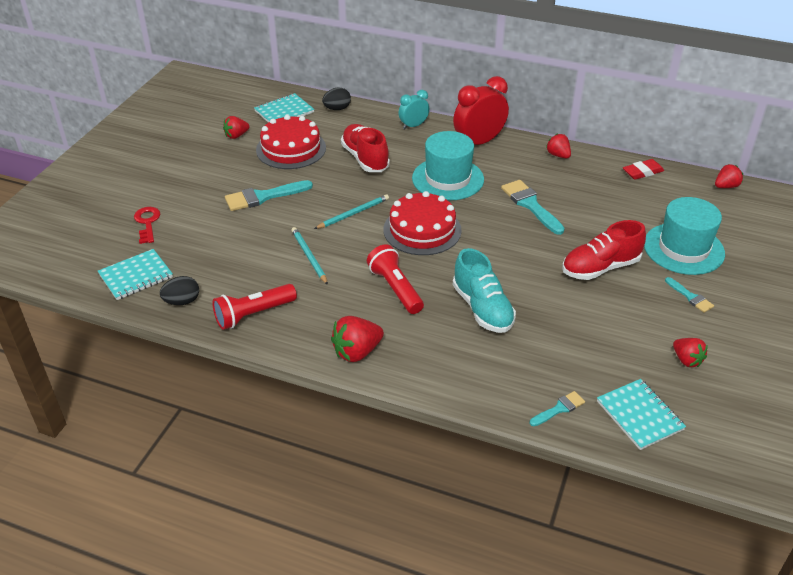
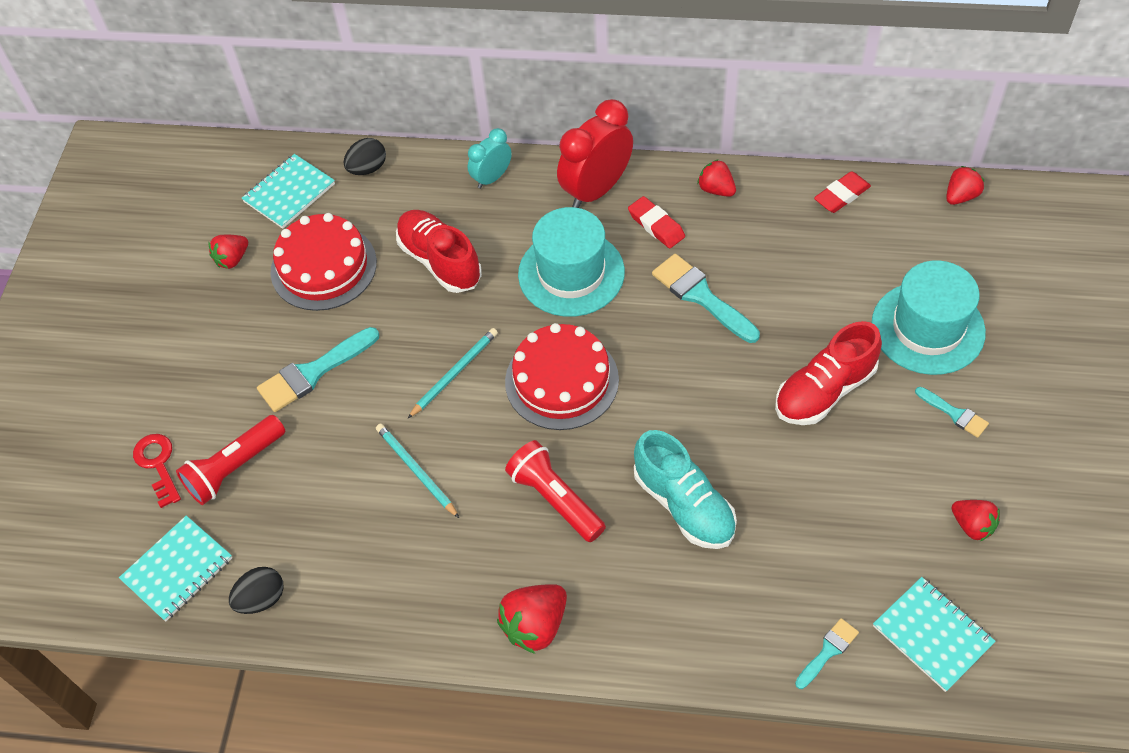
camera: 10 degrees left, 15 degrees up
red flashlight [212,284,297,330] -> red flashlight moved to [176,415,285,505]
none -> red eraser [628,196,685,248]

